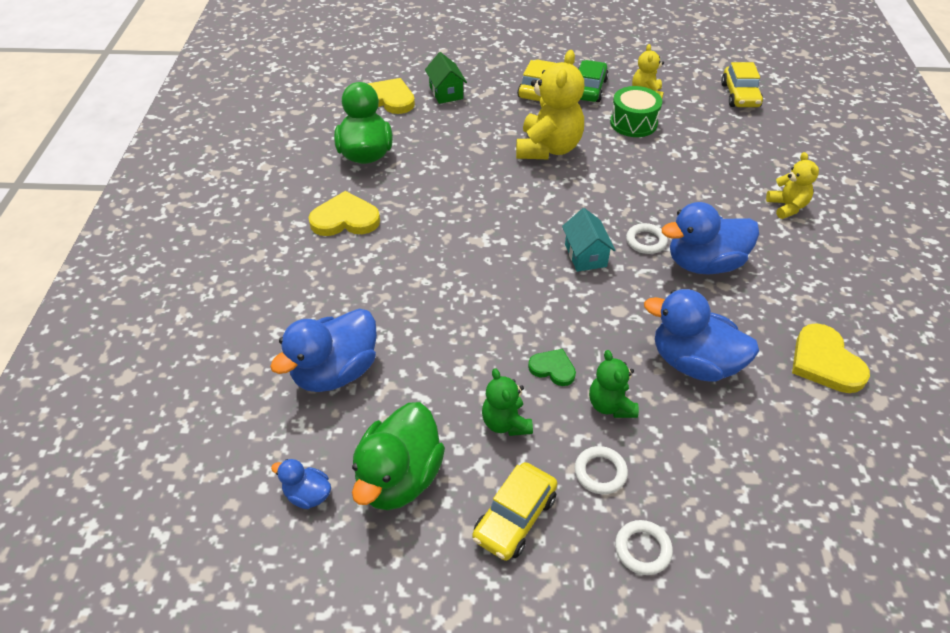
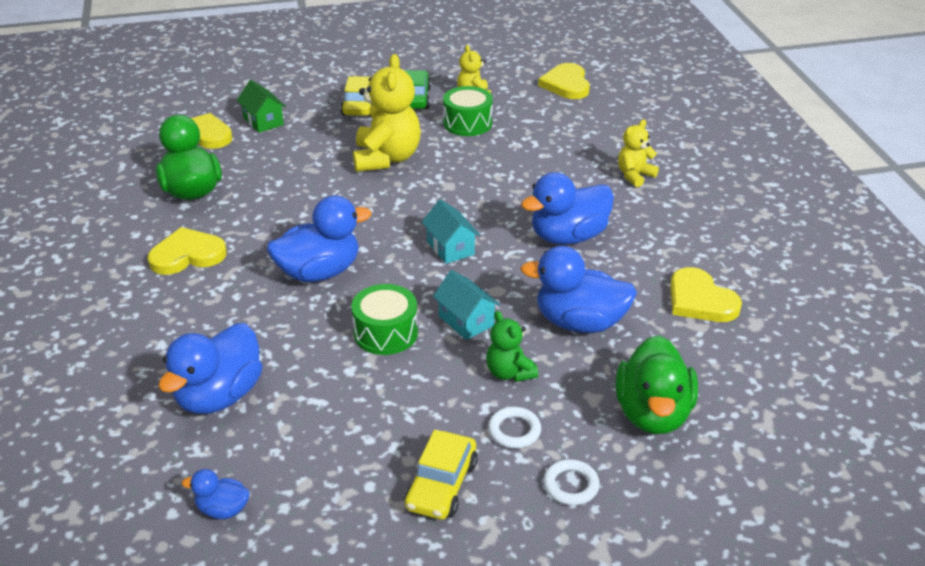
camera: 15 degrees left, 10 degrees down
green duck [352,402,445,510] -> green duck moved to [615,335,698,434]
green teddy bear [482,368,533,436] -> none
green heart [528,349,576,386] -> none
white ring [626,223,668,254] -> none
yellow car [721,62,763,107] -> yellow heart [538,63,590,99]
yellow teddy bear [766,152,819,219] -> yellow teddy bear turned 105 degrees counterclockwise [618,119,659,187]
none -> blue duck [267,196,372,282]
none -> green drum [351,284,418,355]
none -> turquoise house [433,270,500,340]

